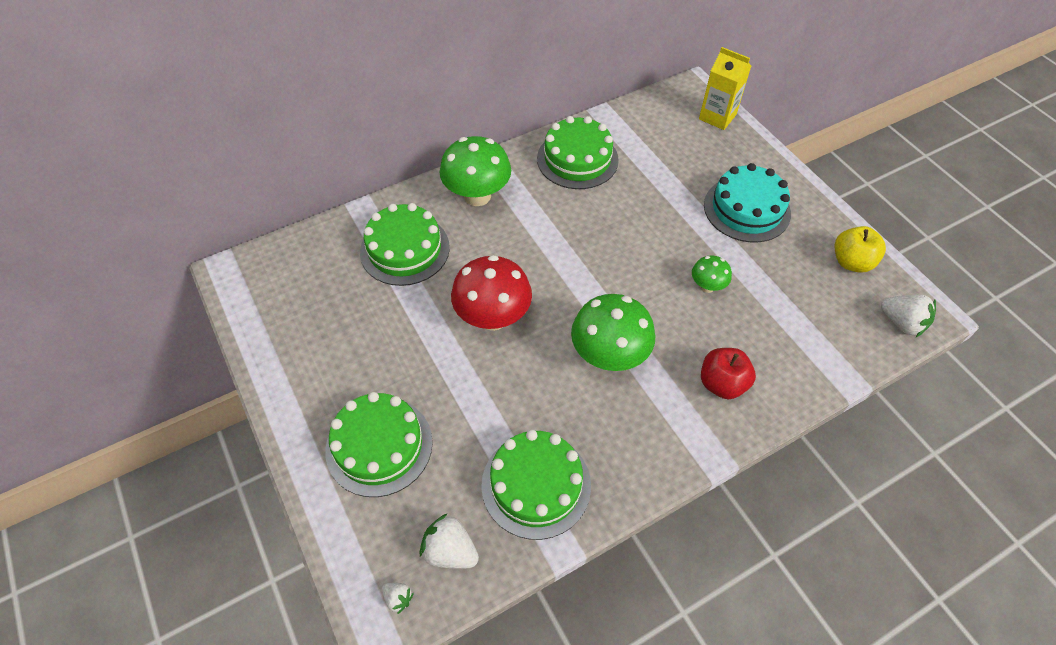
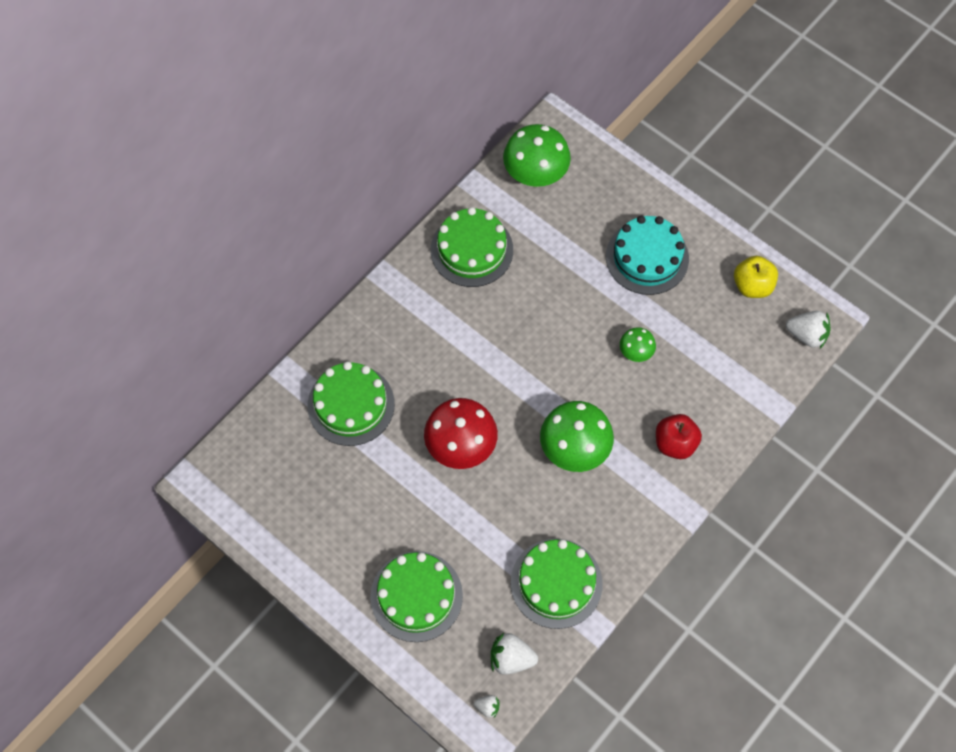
camera: 20 degrees left, 10 degrees up
green mushroom [440,136,511,206] -> green mushroom moved to [503,124,571,187]
yellow carton [699,47,751,130] -> none

